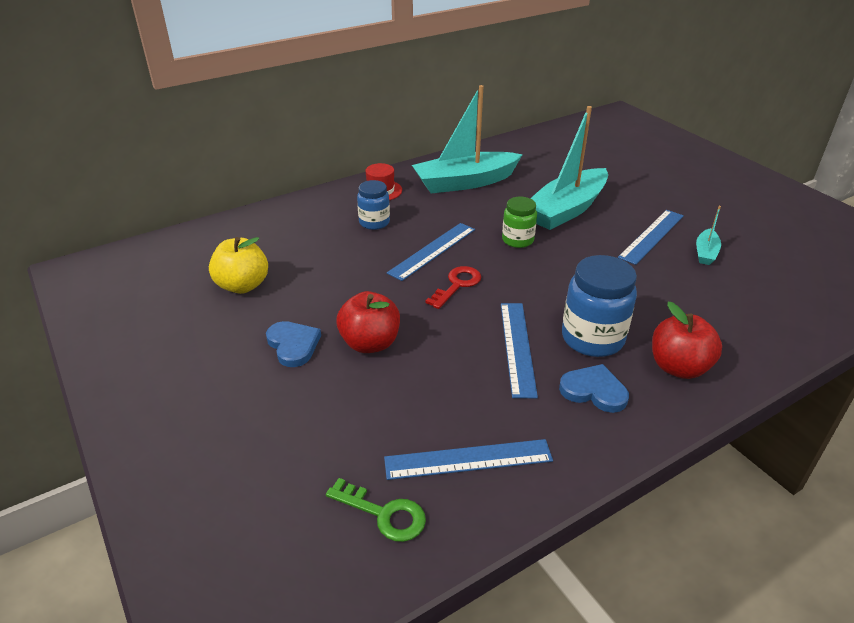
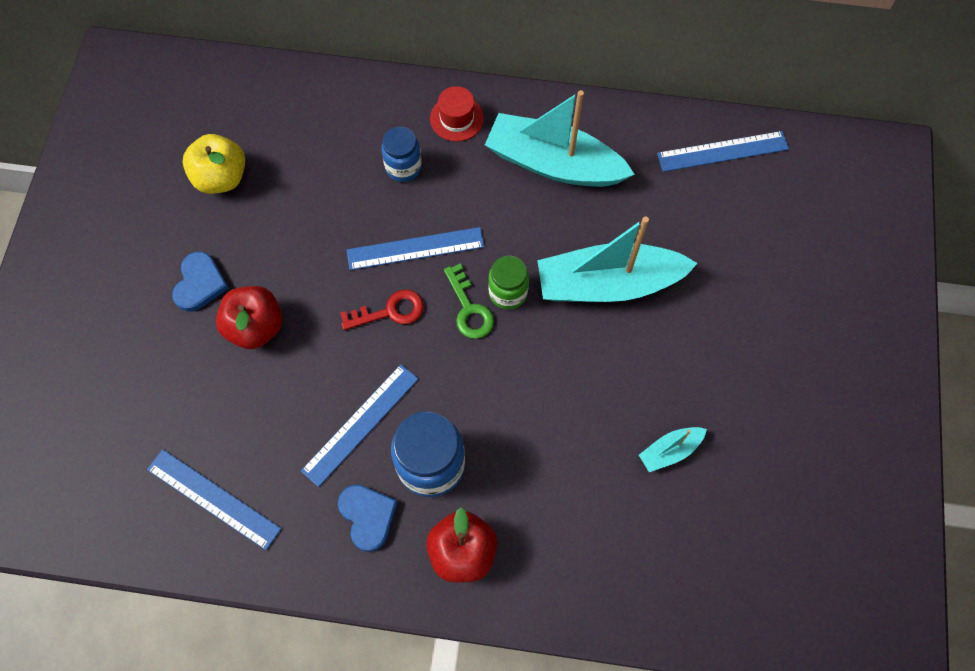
camera: 40 degrees right, 30 degrees up
green key [326,478,426,542] -> green key moved to [444,263,494,339]
blue ruler [618,210,684,265] -> blue ruler moved to [657,131,789,172]

